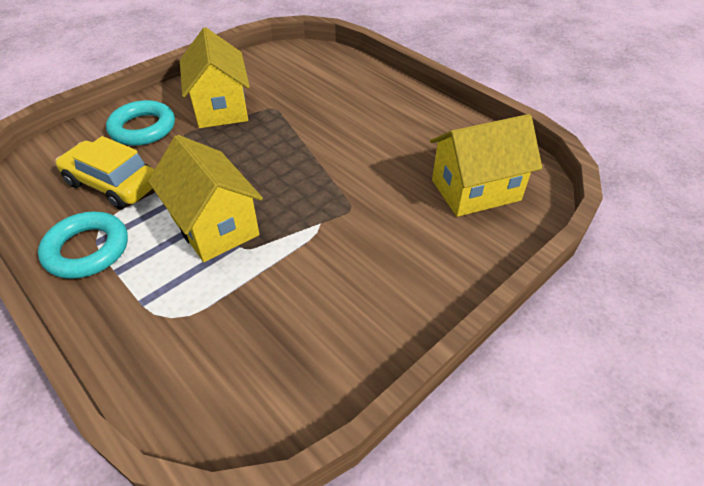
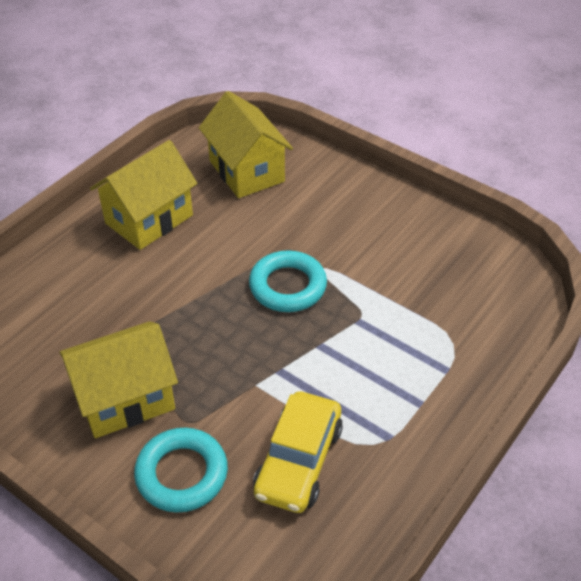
camera: 100 degrees left, 0 degrees up
turquoise ring [38,212,128,279] -> turquoise ring moved to [249,250,327,312]
yellow house [148,135,263,262] -> yellow house moved to [90,140,198,250]

